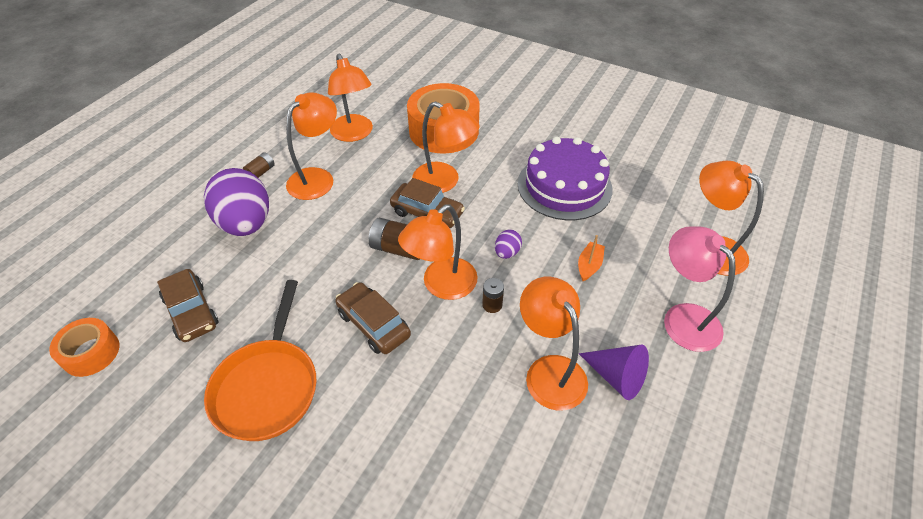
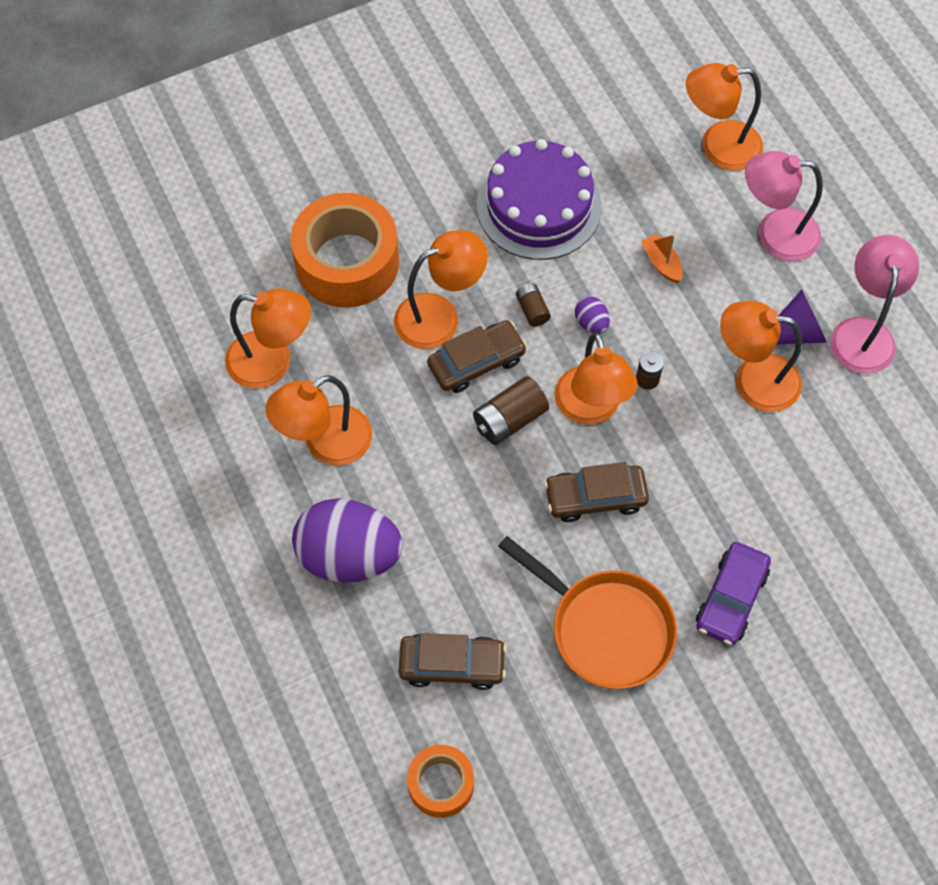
camera: 55 degrees left, 15 degrees up
brown battery [243,152,275,178] -> brown battery moved to [516,283,551,327]
orange lamp [286,92,337,200] -> orange lamp turned 105 degrees counterclockwise [266,375,372,465]
none -> purple car [696,542,771,645]
none -> pink lamp [830,235,919,374]

